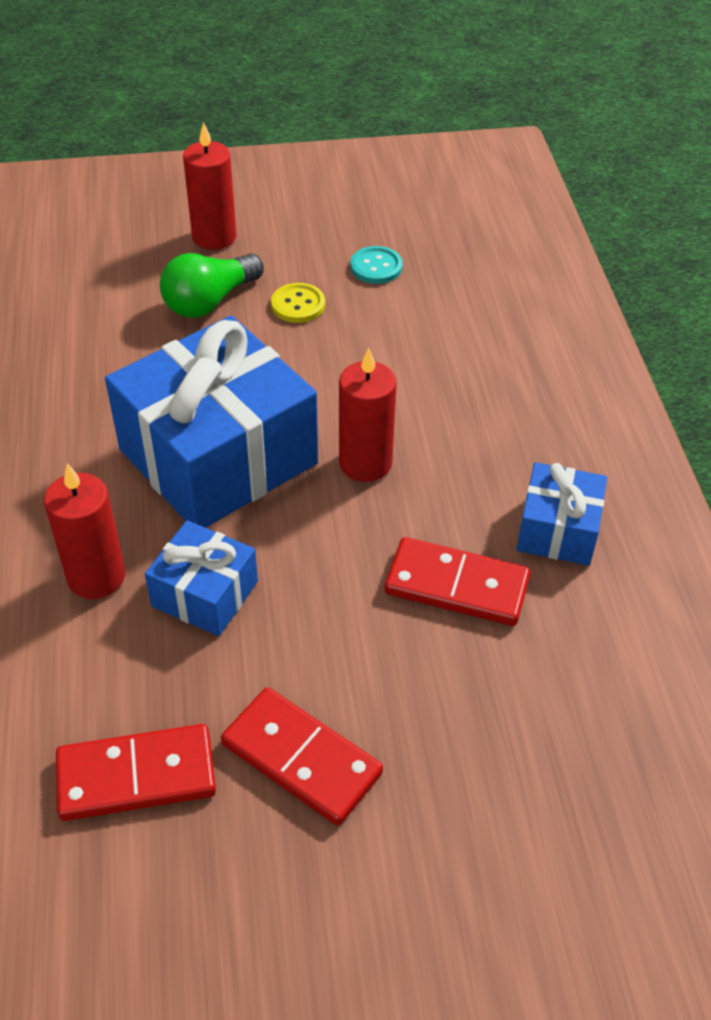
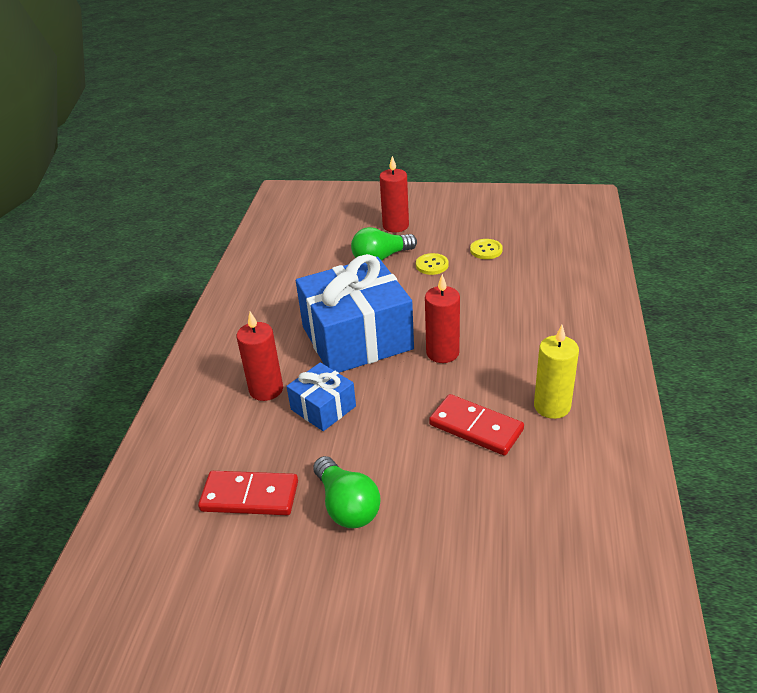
camera: 20 degrees right, 10 degrees down
red domino [221,687,383,826] -> green light bulb [313,456,381,528]
turquoise button [350,246,403,284] -> yellow button [470,239,503,259]
blue gift [517,462,607,565] -> yellow candle [534,325,579,419]

